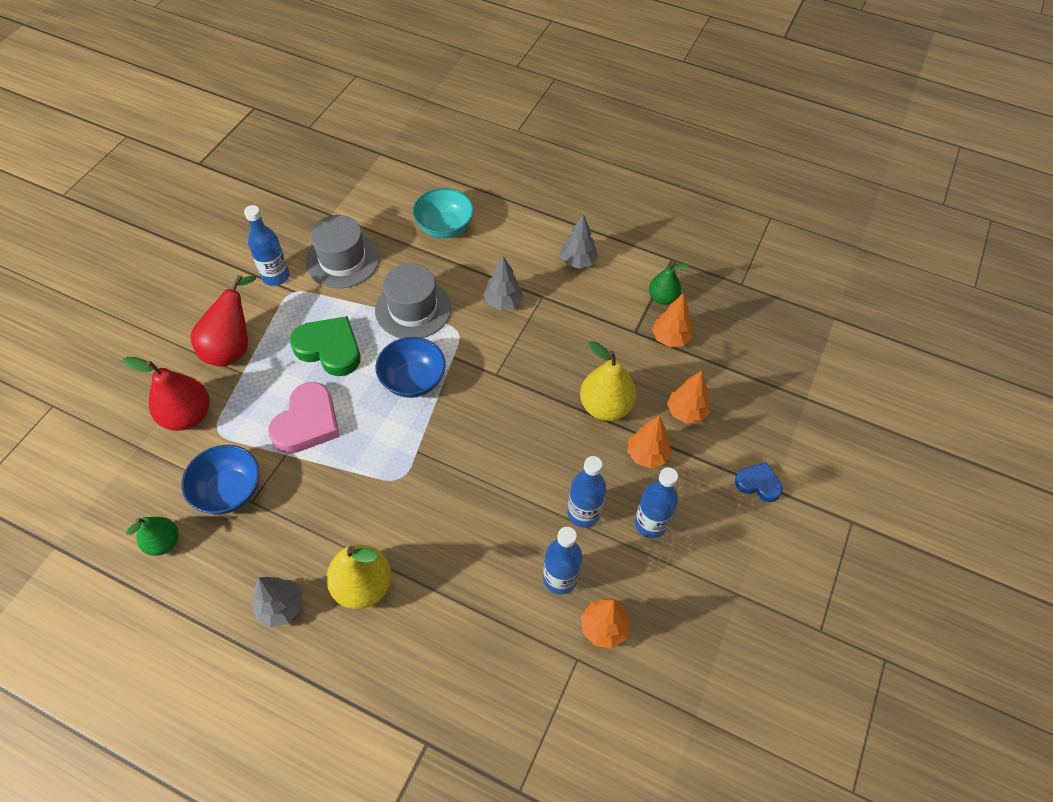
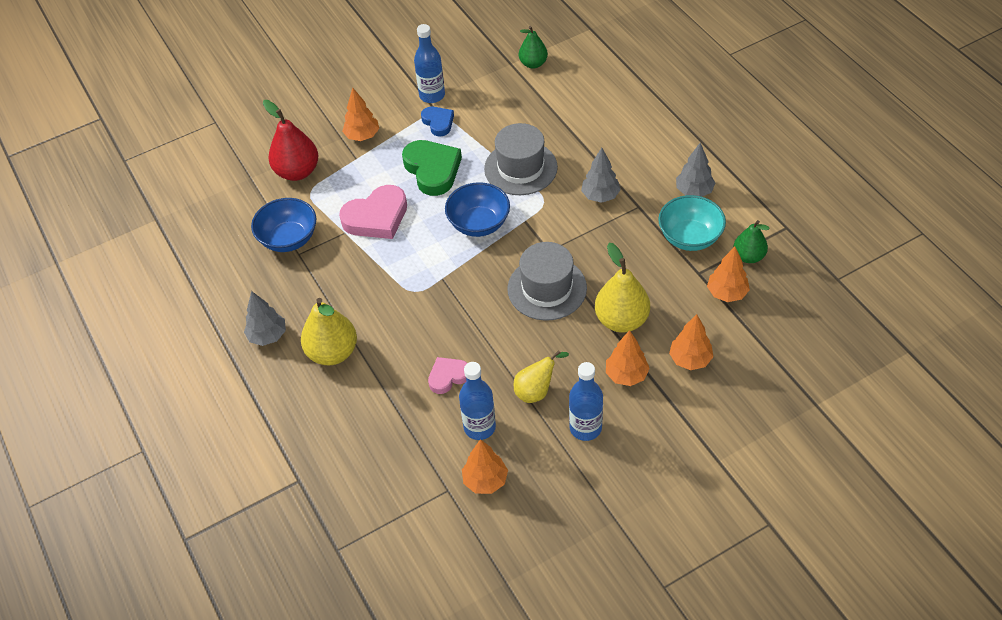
camera: 40 degrees right, 5 degrees down
green pear [126,517,179,556] -> green pear moved to [519,26,548,69]
red pear [190,274,256,366] -> orange tree [342,88,379,141]
grey hat [305,215,380,288] -> grey hat moved to [508,242,587,321]
turquoise bowl [413,188,474,238] -> turquoise bowl moved to [658,195,726,251]
blue bottle [567,456,606,528] -> yellow pear [514,350,569,403]
blue heart [735,462,783,502] -> blue heart moved to [421,107,454,136]
none -> pink heart [428,357,467,394]

